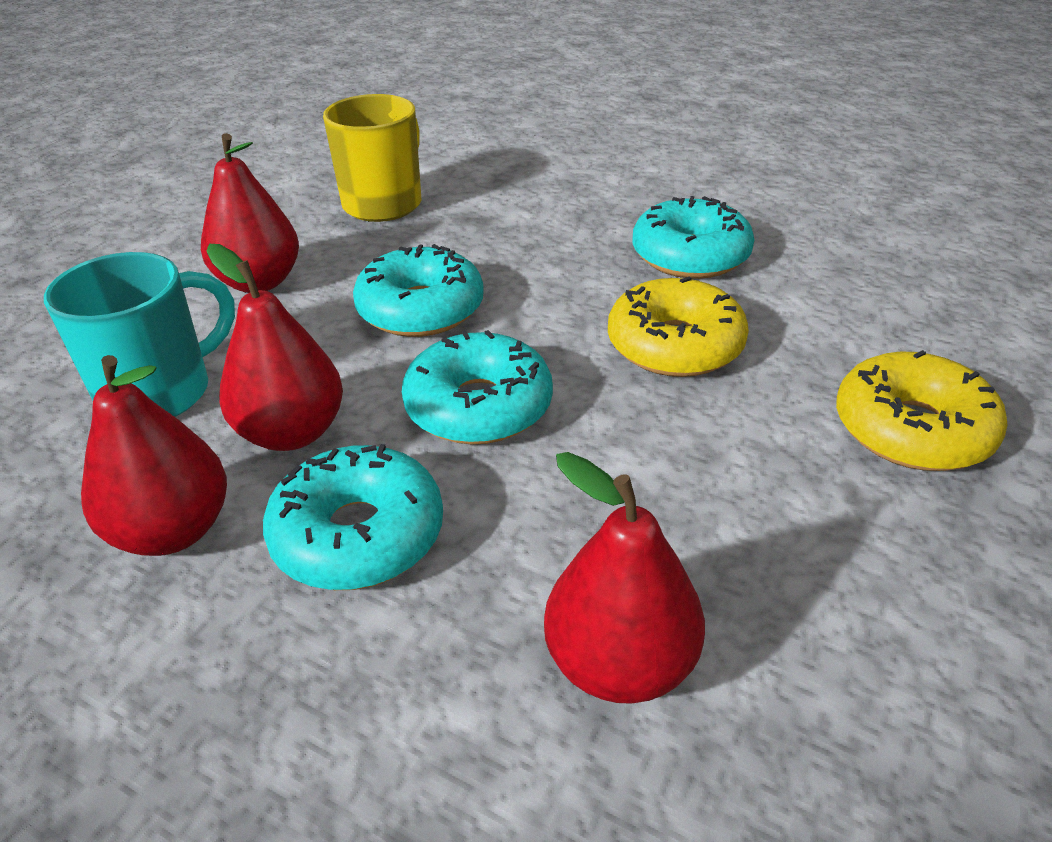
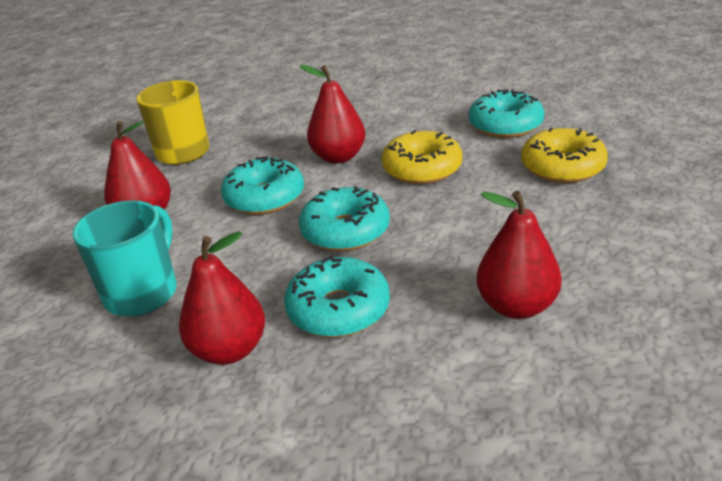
camera: 25 degrees left, 5 degrees down
red pear [207,244,343,451] -> red pear moved to [300,65,366,164]
turquoise donut [633,196,754,279] -> turquoise donut moved to [469,89,544,138]

